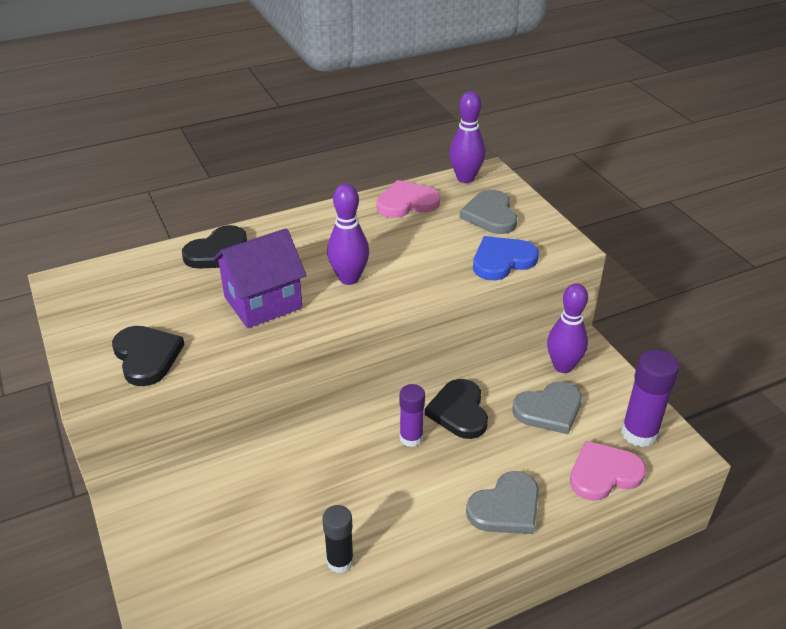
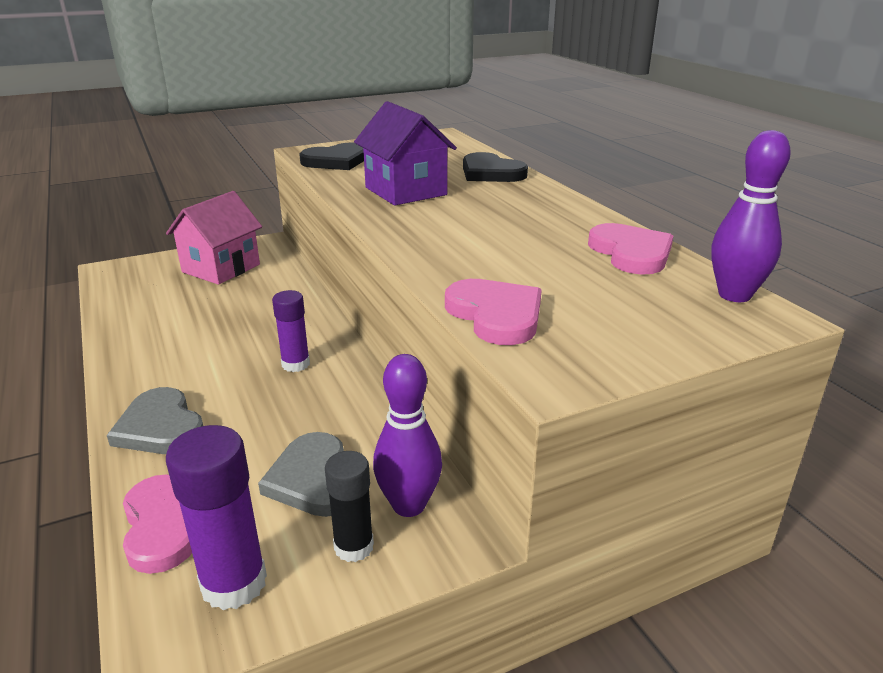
camera: 90 degrees right, 10 degrees down
black glue stick [322,505,354,573] -> black glue stick moved to [325,451,374,562]
purple bowling pin [327,184,369,285] -> none
black heart [425,379,488,439] -> none
grey heart [460,190,517,234] -> none
blue heart [473,236,539,281] -> pink heart [445,279,542,345]
none -> pink house [166,191,262,285]

